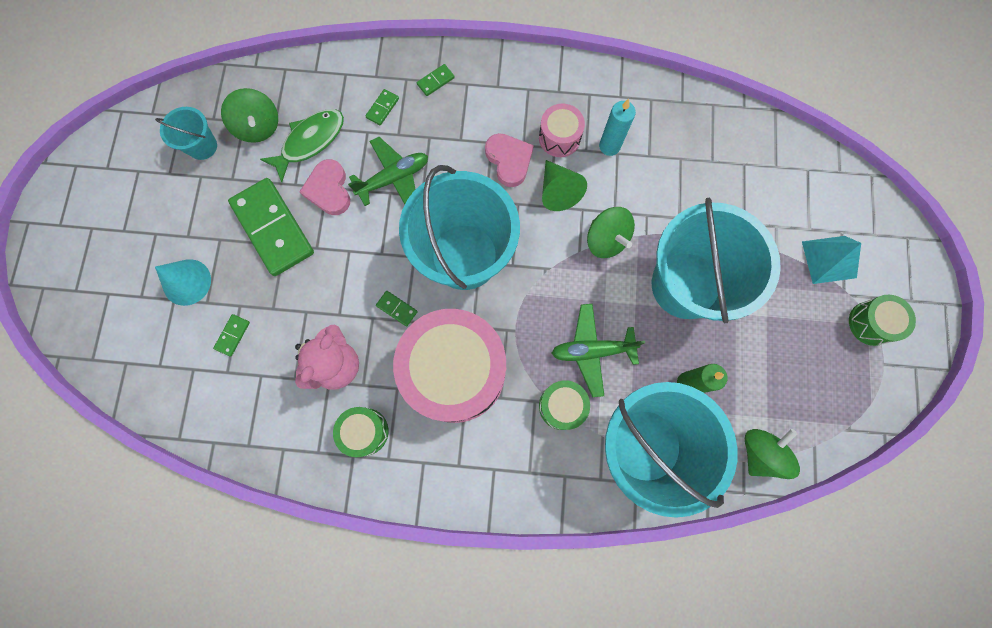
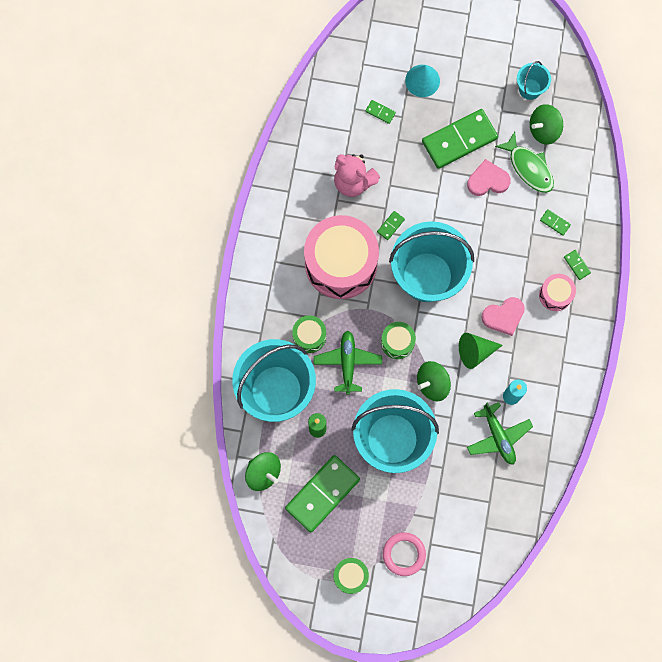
camera: 95 degrees right, 0 degrees up
green drum [333,407,388,457] -> green drum moved to [381,322,416,359]
green plane [348,137,428,206] -> green plane moved to [467,402,533,465]
pink drum [539,103,585,157] -> pink drum moved to [539,274,576,311]
turquoise pyramid [802,236,861,284] -> pink ring [383,532,426,576]
none -> green domino [285,455,360,532]

